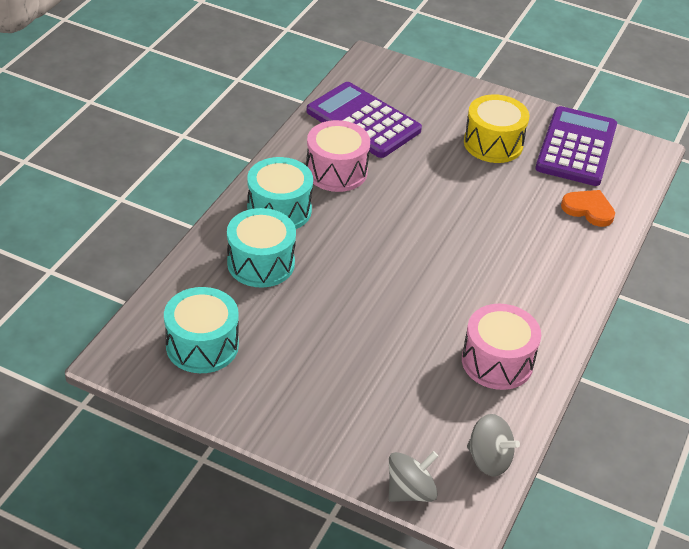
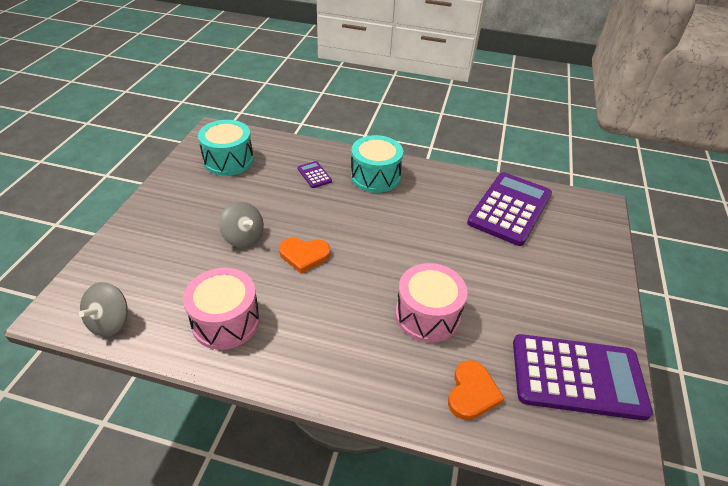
camera: 80 degrees right, 0 degrees up
turquoise drum [227,208,296,288] -> purple calculator [297,161,332,188]
pink drum [306,120,370,192] -> pink drum moved to [395,263,468,343]
grey spinning top [389,451,438,502] -> grey spinning top moved to [219,202,264,248]
yellow drum [464,94,529,163] -> none
none -> orange heart [279,238,330,274]

